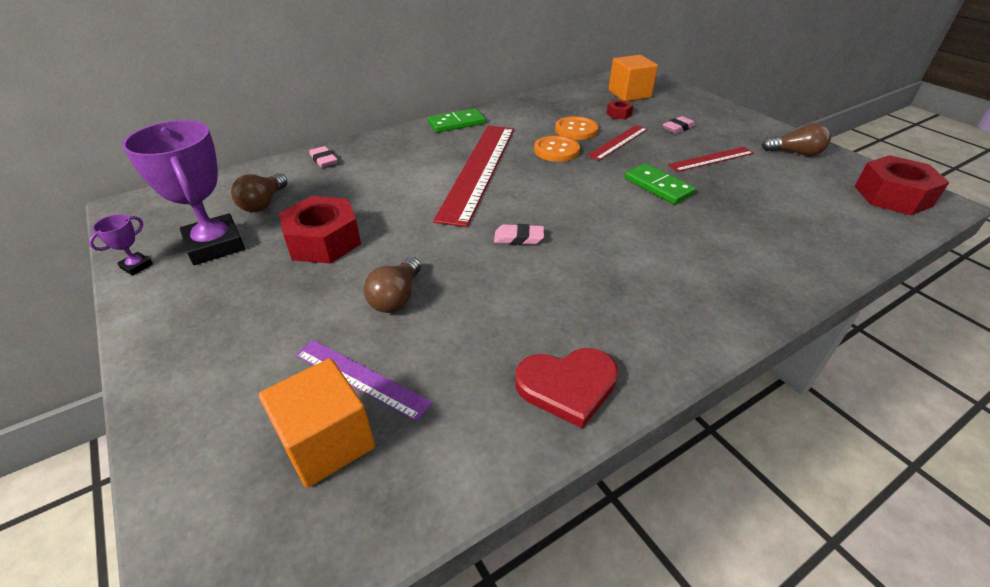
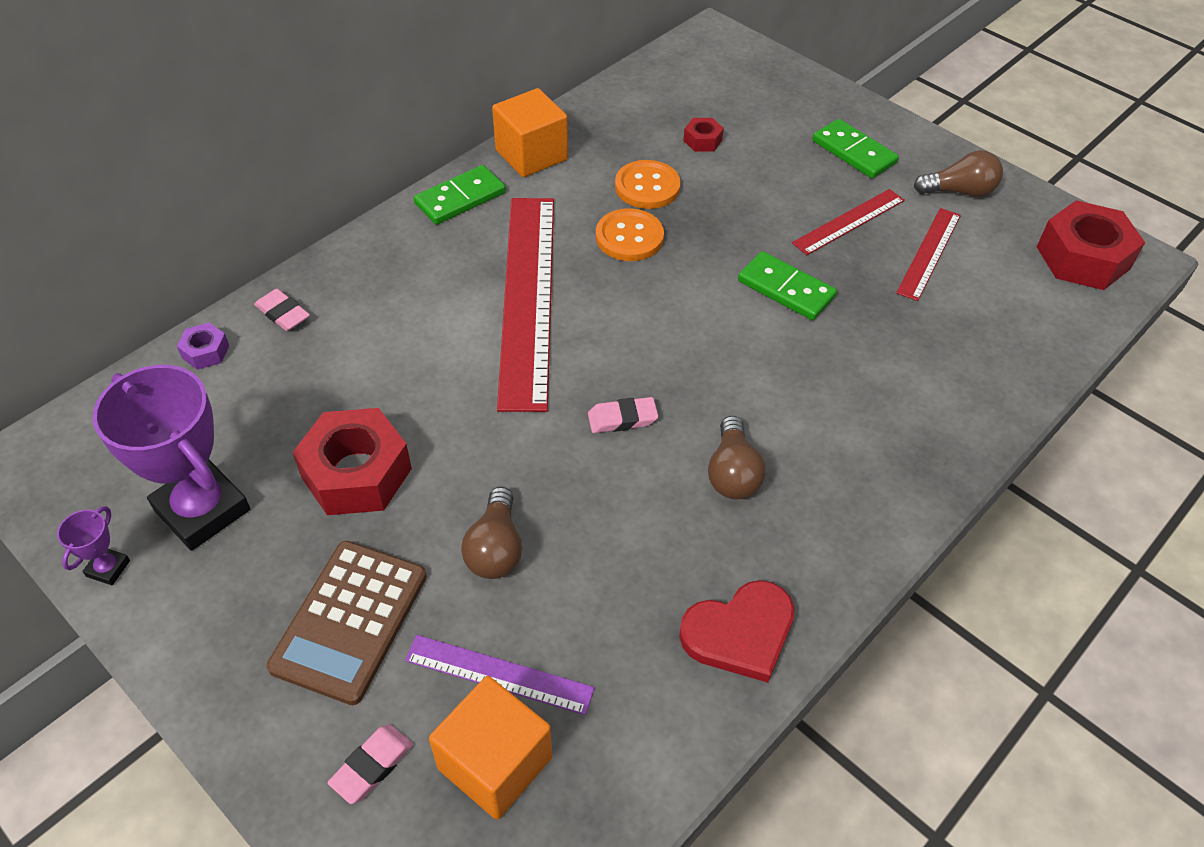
camera: 15 degrees left, 10 degrees up
brown light bulb [231,173,288,212] -> brown light bulb moved to [708,416,766,499]
red ruler [587,125,648,160] -> red ruler moved to [896,208,961,301]
orange cube [609,55,658,101] -> orange cube moved to [492,88,568,177]
pink eraser [663,116,695,134] -> pink eraser moved to [328,725,413,804]
none -> purple nut [177,323,229,370]
none -> brown calculator [266,541,427,705]
none -> green domino [813,119,899,178]

